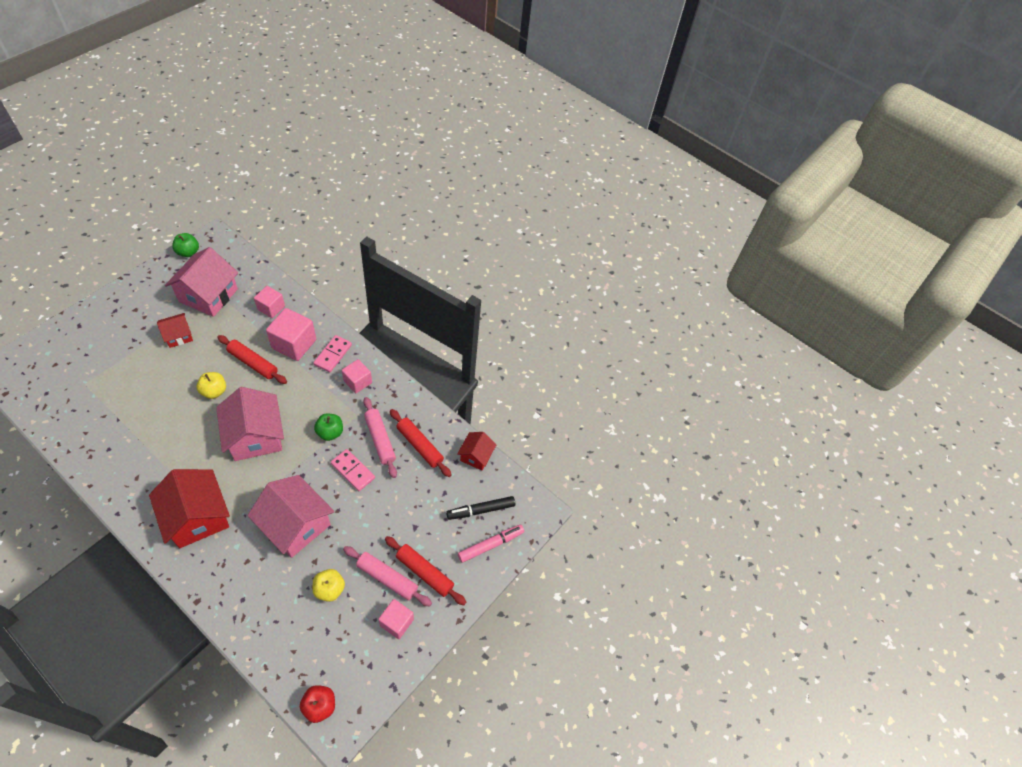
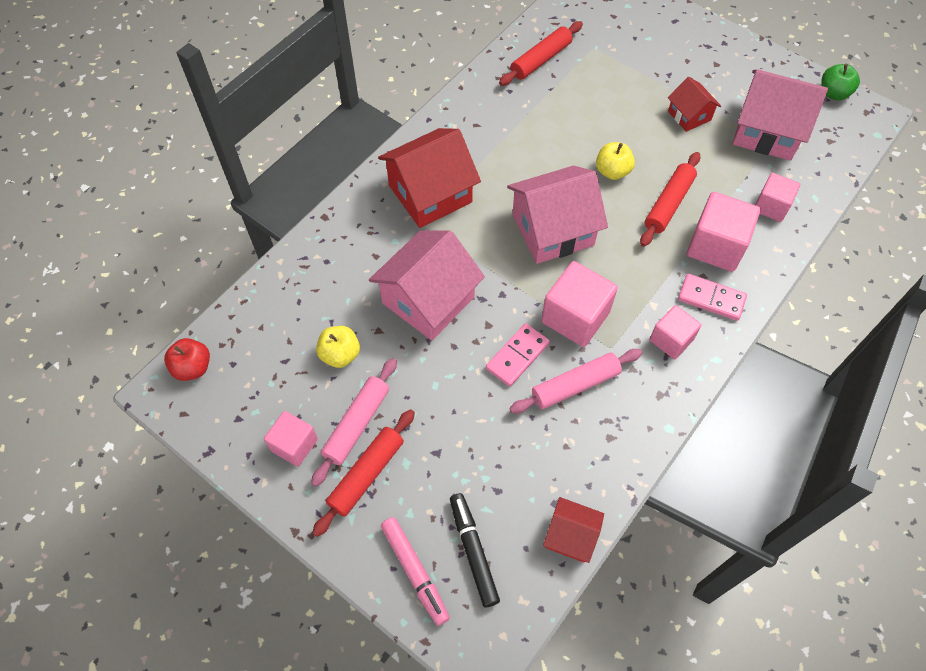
camera: 95 degrees right, 5 degrees up
green apple [314,413,343,441] -> pink cube [541,261,618,347]
red rolling pin [390,409,452,477] -> red rolling pin moved to [499,21,583,86]

